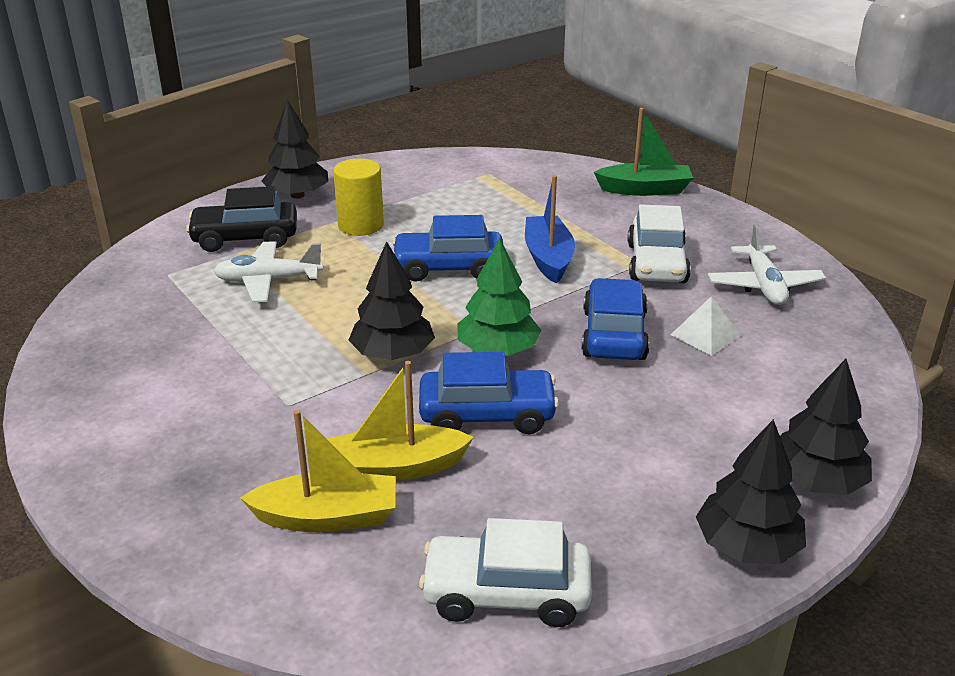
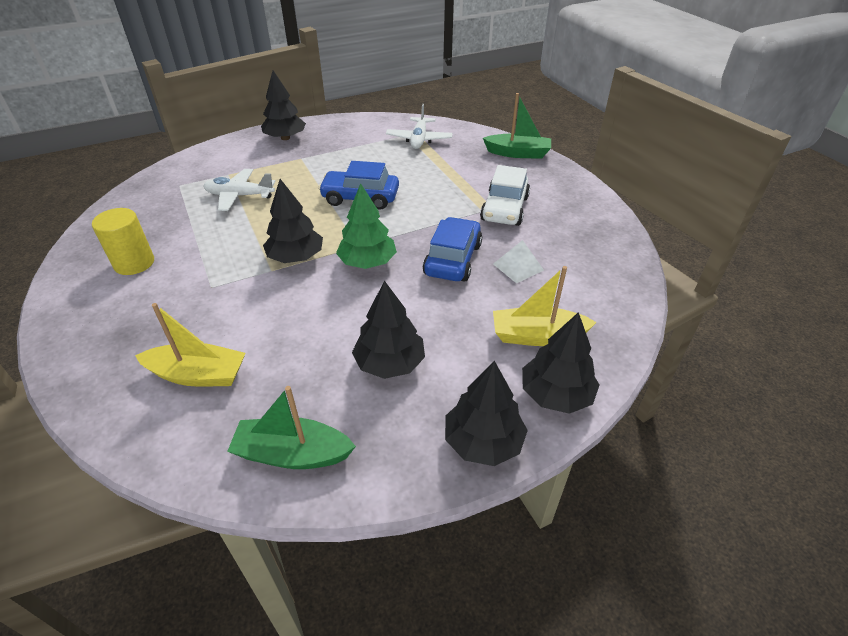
camera: 10 degrees right, 10 degrees up
black car [186,186,297,252] -> none
yellow boat [327,361,474,481] -> yellow boat moved to [493,266,597,346]
yellow cylinder [333,159,384,236] -> yellow cylinder moved to [92,208,154,275]
blue car [419,352,559,434] -> none
white car [419,518,592,627] -> green boat [227,386,356,469]
blue boat [525,175,575,284] -> none
white plane [708,224,826,305] -> white plane moved to [386,104,453,149]
none -> black tree [352,281,425,379]

